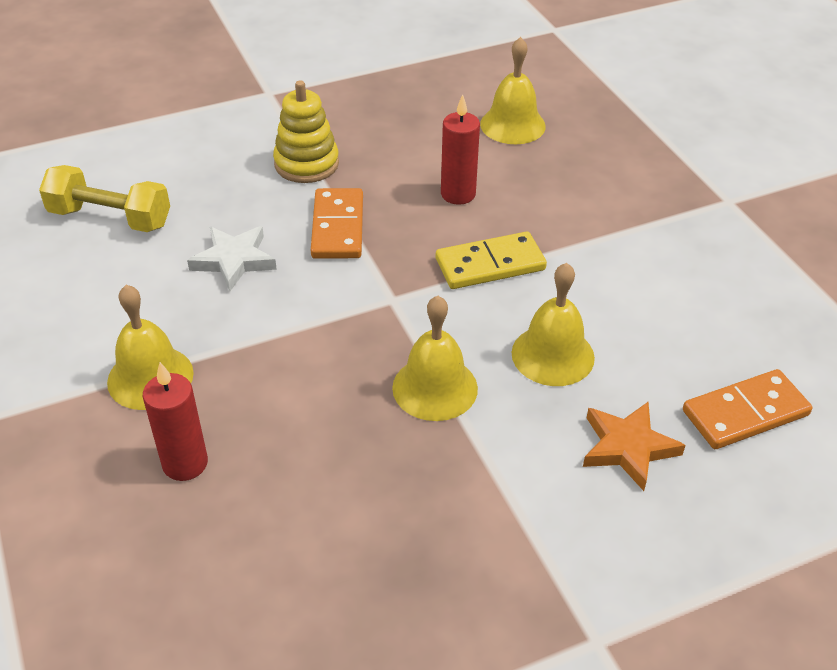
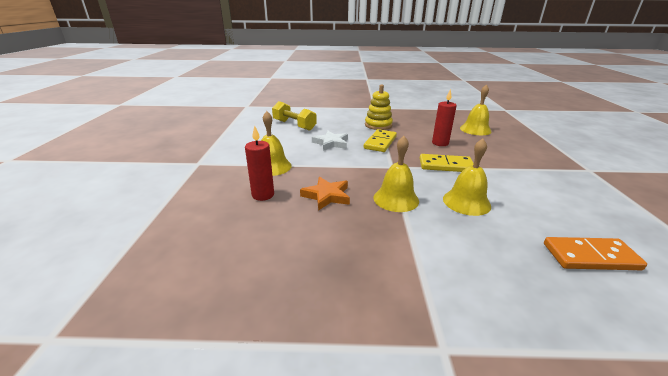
camera: 25 degrees right, 15 degrees down
orange domino [311,188,363,259] -> yellow domino [364,129,397,152]
orange star [583,402,686,491] -> orange star moved to [300,177,350,211]

